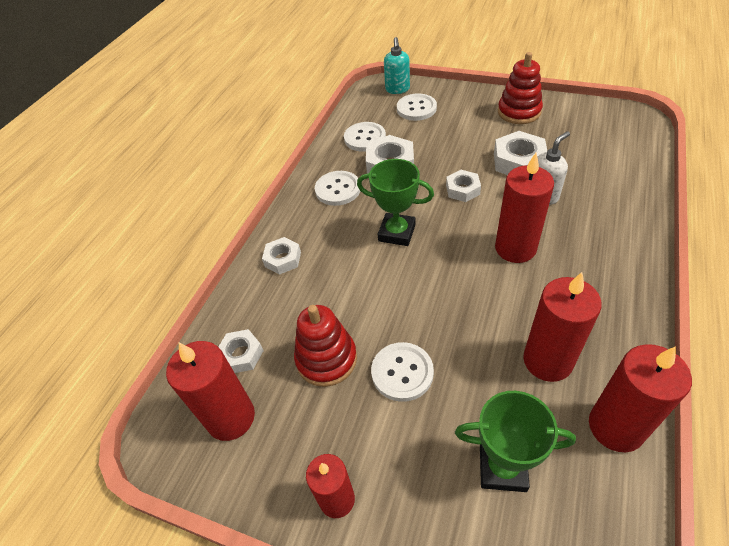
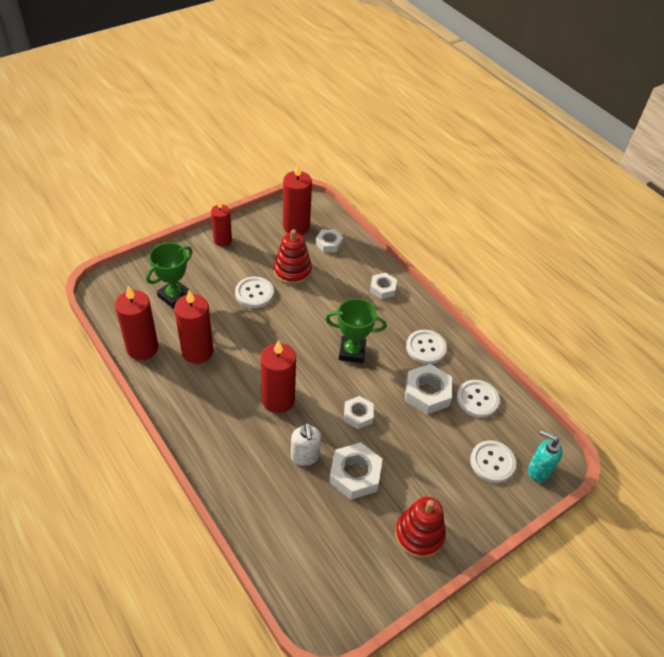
camera: 115 degrees right, 0 degrees up
green trophy [357,159,434,246] -> green trophy turned 45 degrees clockwise [326,298,387,363]

